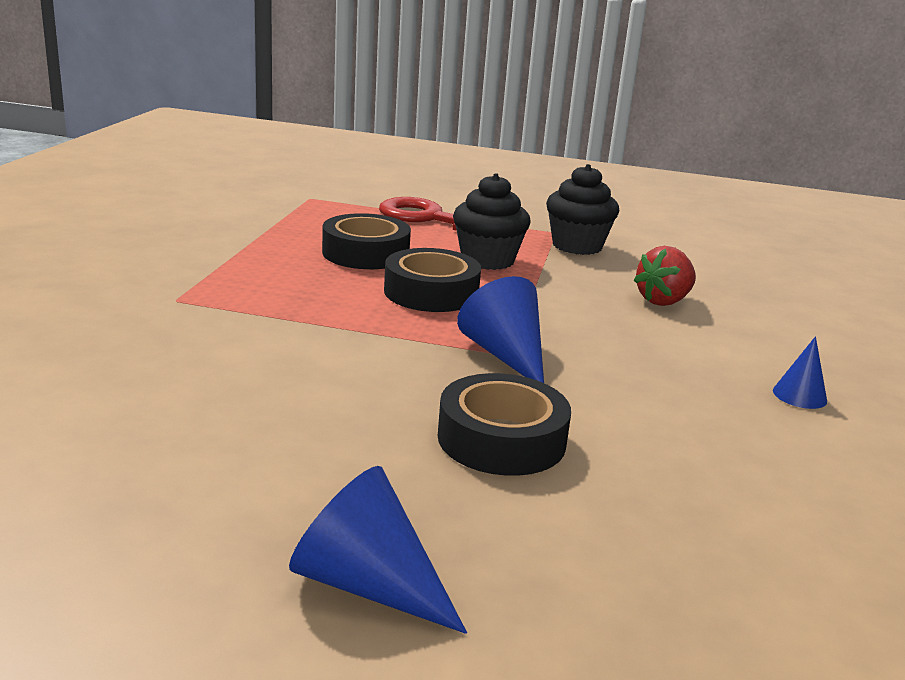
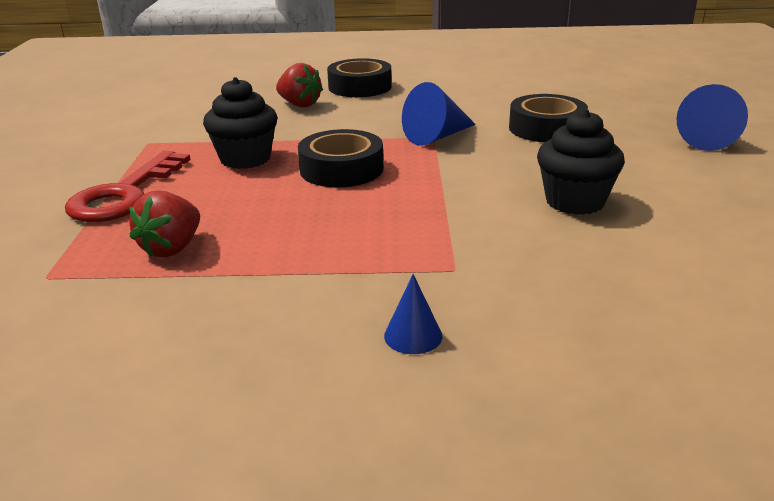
camera: 100 degrees left, 5 degrees up
black tape [322,213,411,269] -> black tape moved to [327,58,392,97]
black cupcake [546,164,619,255] -> black cupcake moved to [537,109,625,215]
blue cone [773,336,827,409] -> blue cone moved to [384,274,443,354]
none -> red strawberry [129,191,200,257]

